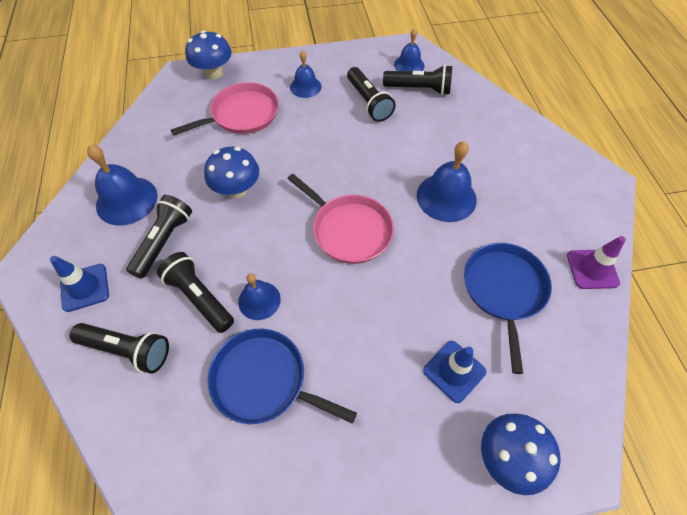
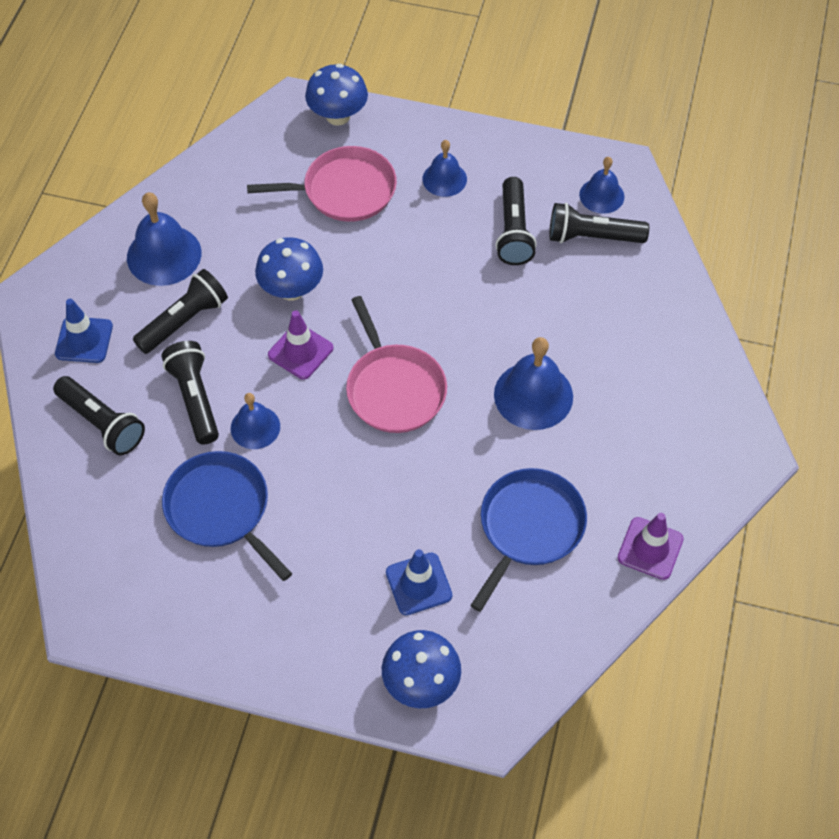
camera: 25 degrees right, 0 degrees up
black flashlight [383,65,452,95] -> black flashlight turned 150 degrees clockwise [549,203,649,243]
none -> purple traffic cone [268,310,333,380]

